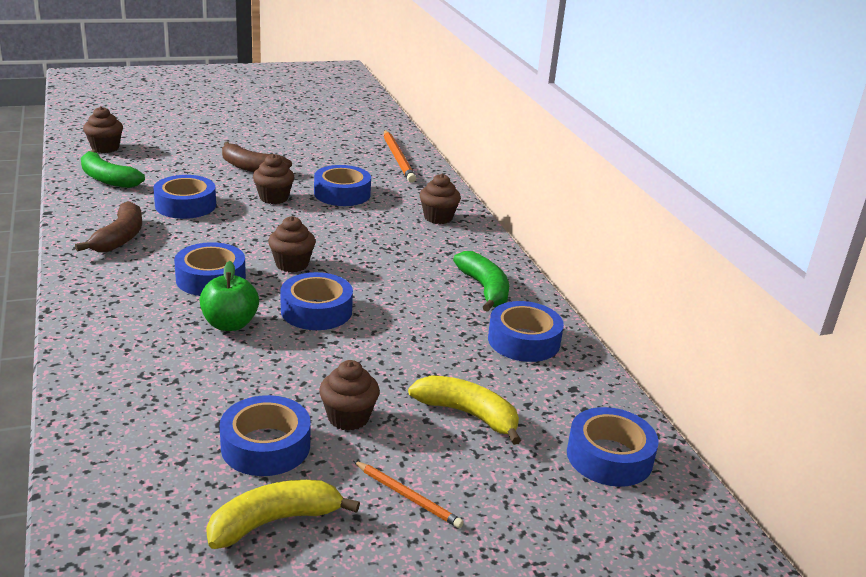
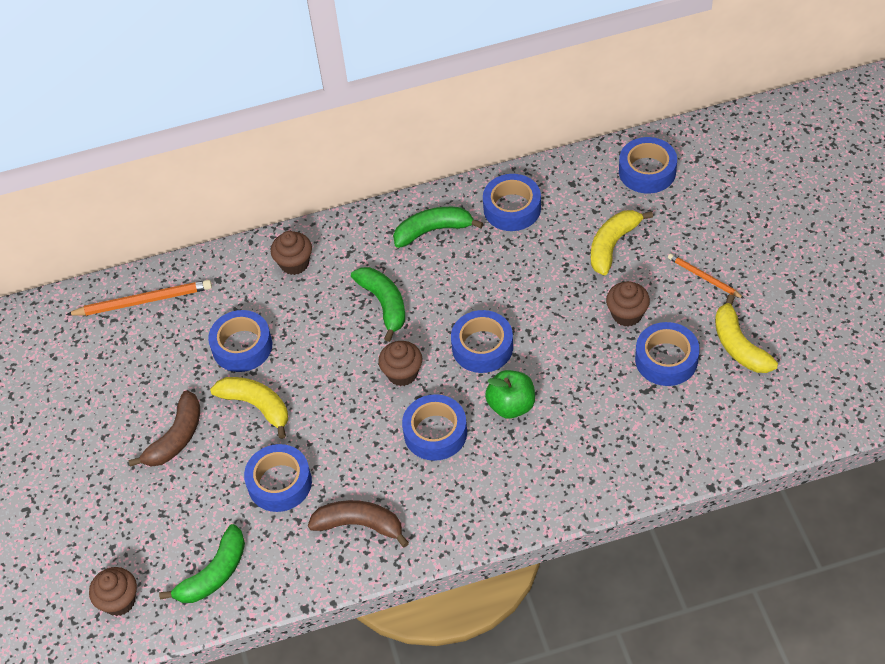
camera: 80 degrees left, 25 degrees up
brown cupcake [253,154,294,204] -> yellow banana [210,377,288,439]
orange pencil [354,461,464,528] -> orange pencil turned 90 degrees counterclockwise [668,254,745,299]
none -> green banana [351,267,405,342]

